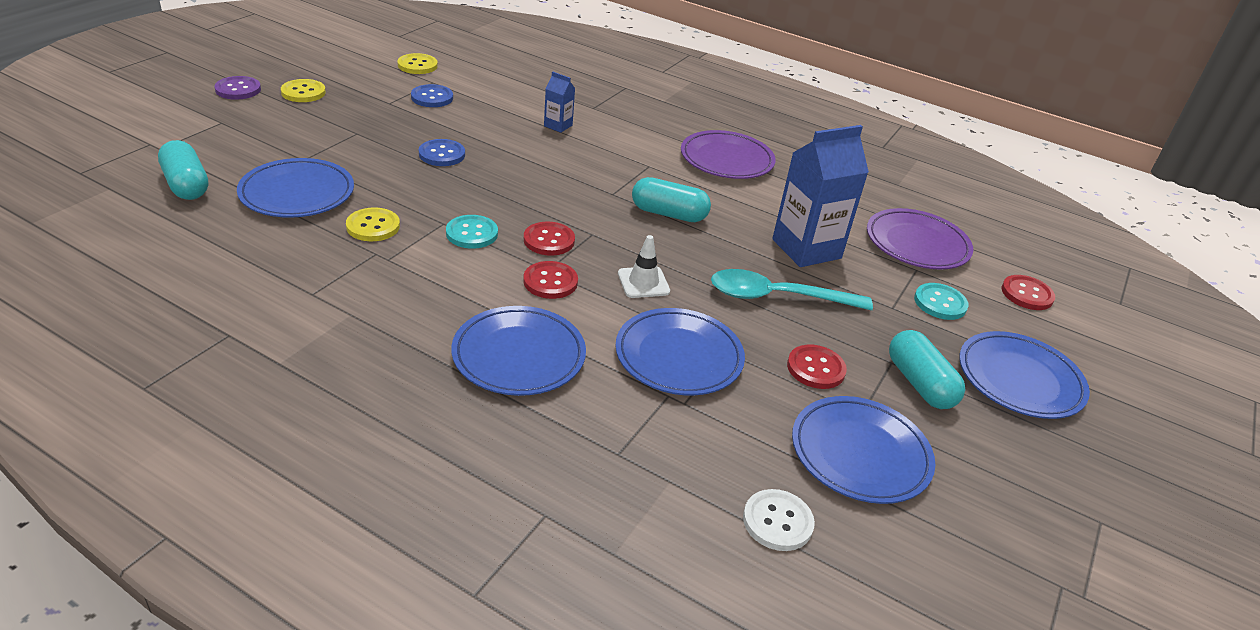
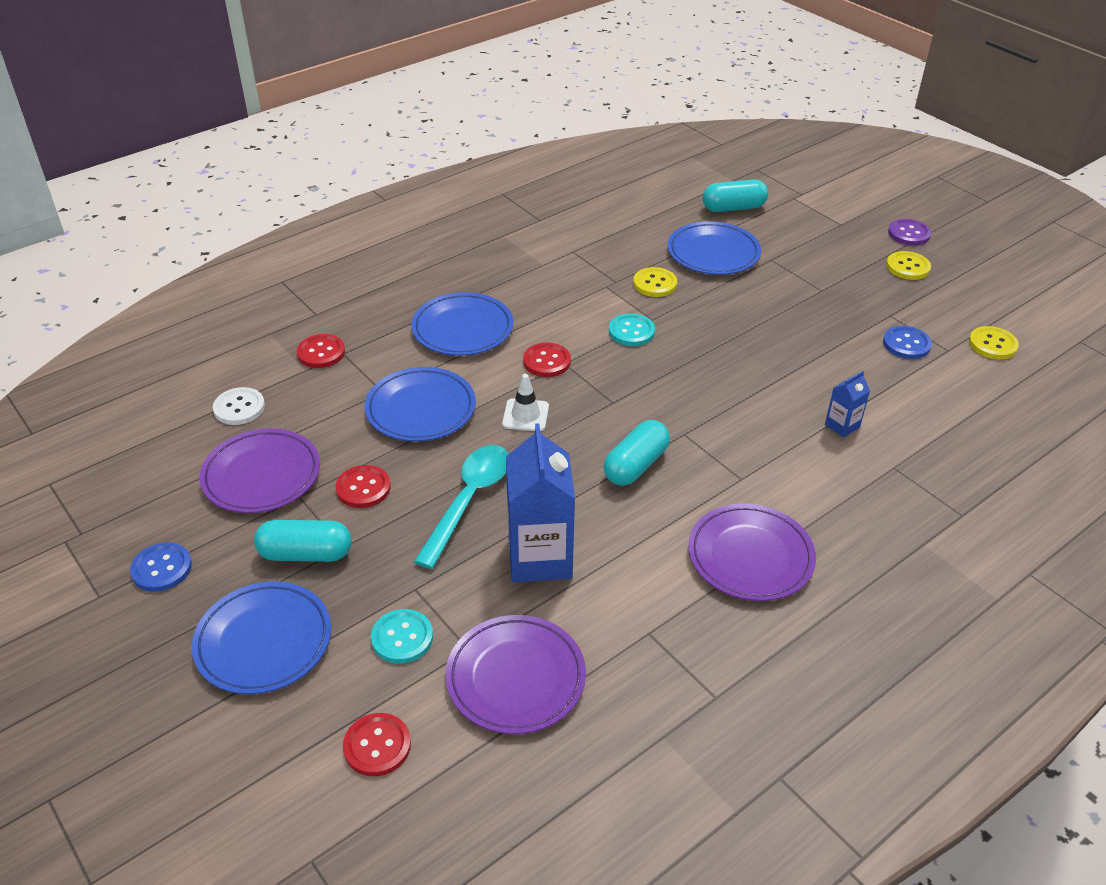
camera: 115 degrees right, 5 degrees up
blue button [419,139,465,166] -> blue button moved to [130,542,192,592]
red button [524,222,575,256] -> red button moved to [297,334,345,368]
blue plate [792,396,935,504] -> purple plate [200,428,320,513]

